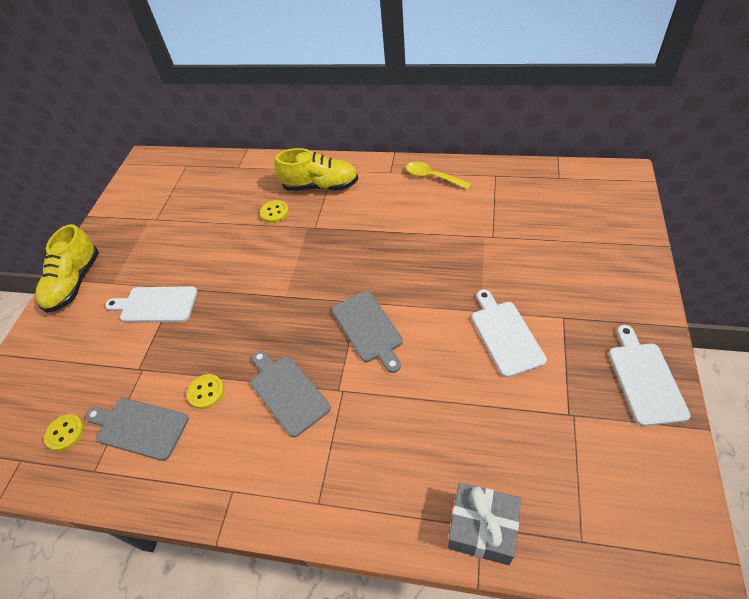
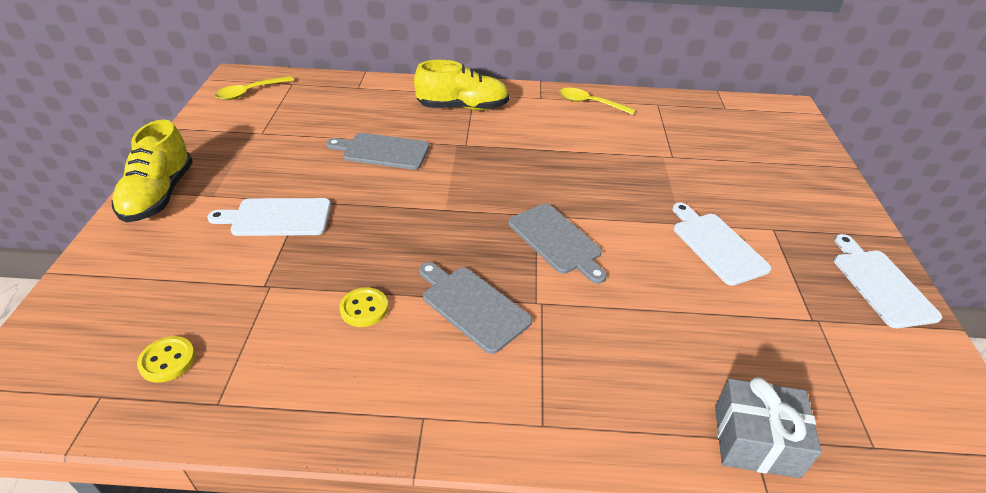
camera: 15 degrees left, 10 degrees down
grey cutting board [85,398,189,461] -> grey cutting board moved to [326,133,430,170]
yellow button [260,200,289,223] -> none
none -> yellow spoon [215,76,294,100]

